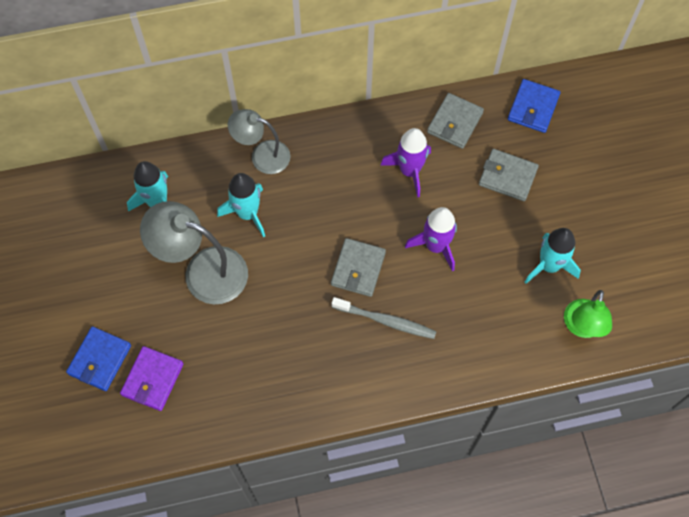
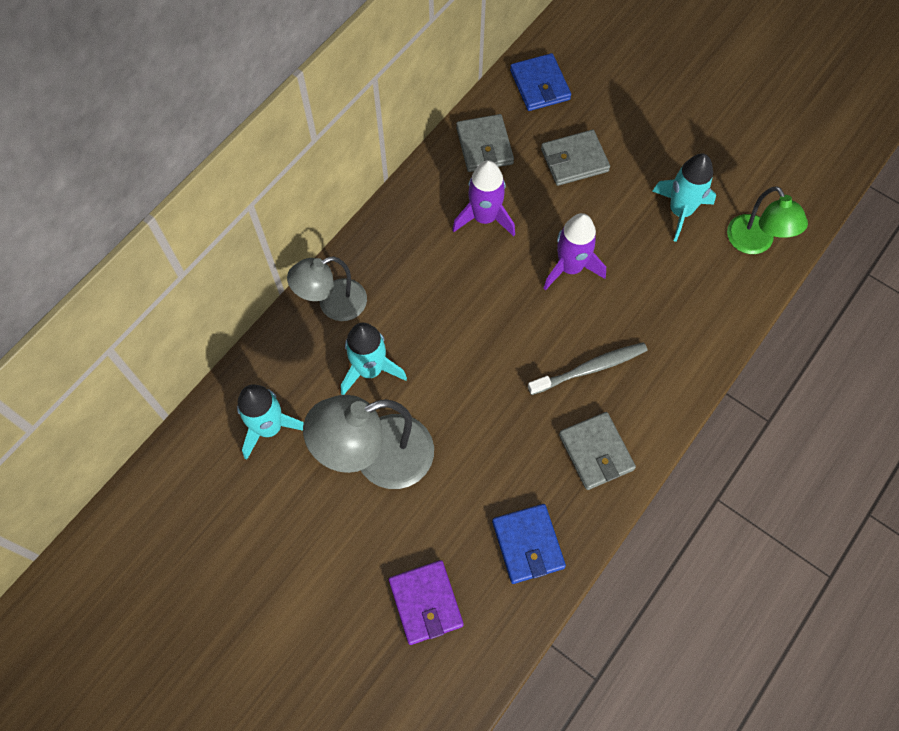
camera: 40 degrees left, 0 degrees up
blue wallet [66,327,131,391] -> blue wallet moved to [492,504,566,584]
grey wallet [331,238,386,297] -> grey wallet moved to [559,412,636,490]

